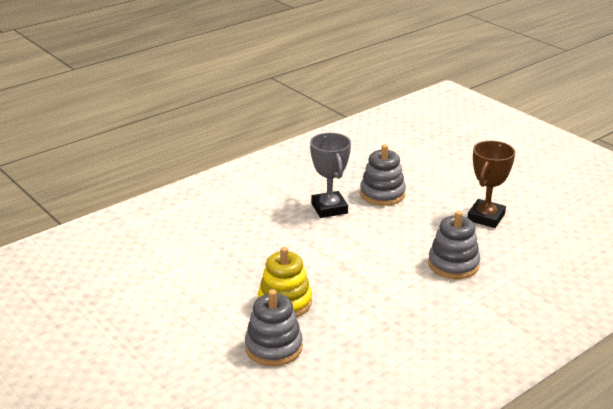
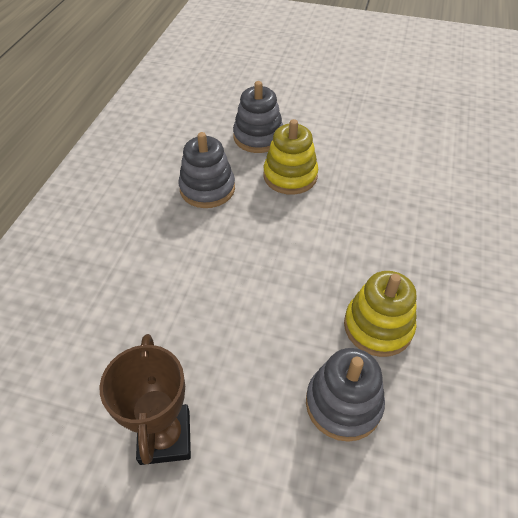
camera: 145 degrees right, 20 degrees up
grey trophy [310,133,351,218] -> yellow stacking toy [344,271,417,357]
grey stacking toy [428,211,480,279] -> grey stacking toy moved to [179,132,235,208]

